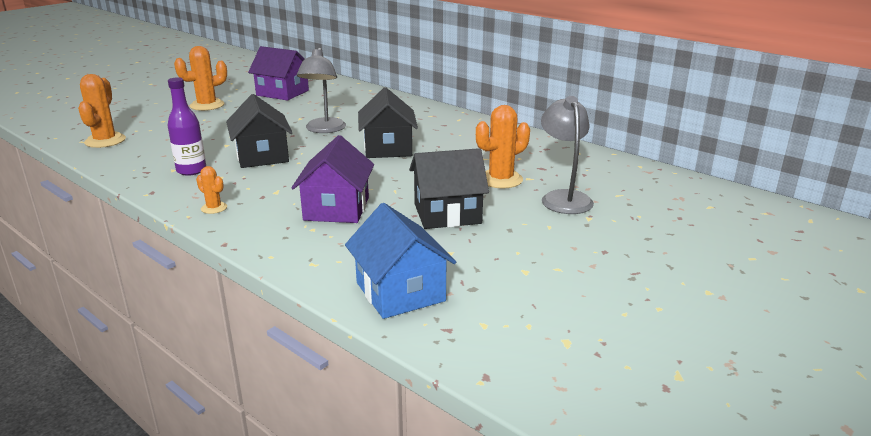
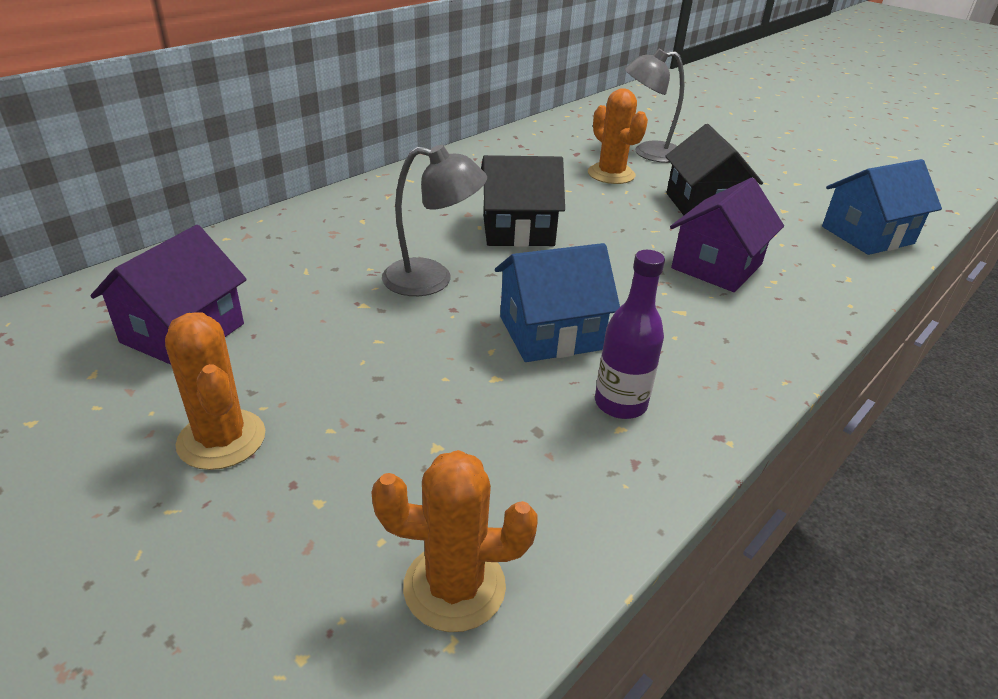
camera: 90 degrees left, 10 degrees up
orange cactus [196,166,227,214] -> none
black house [226,94,292,168] -> blue house [495,243,620,362]
purple house [291,135,374,223] -> purple house turned 60 degrees counterclockwise [670,178,784,292]

